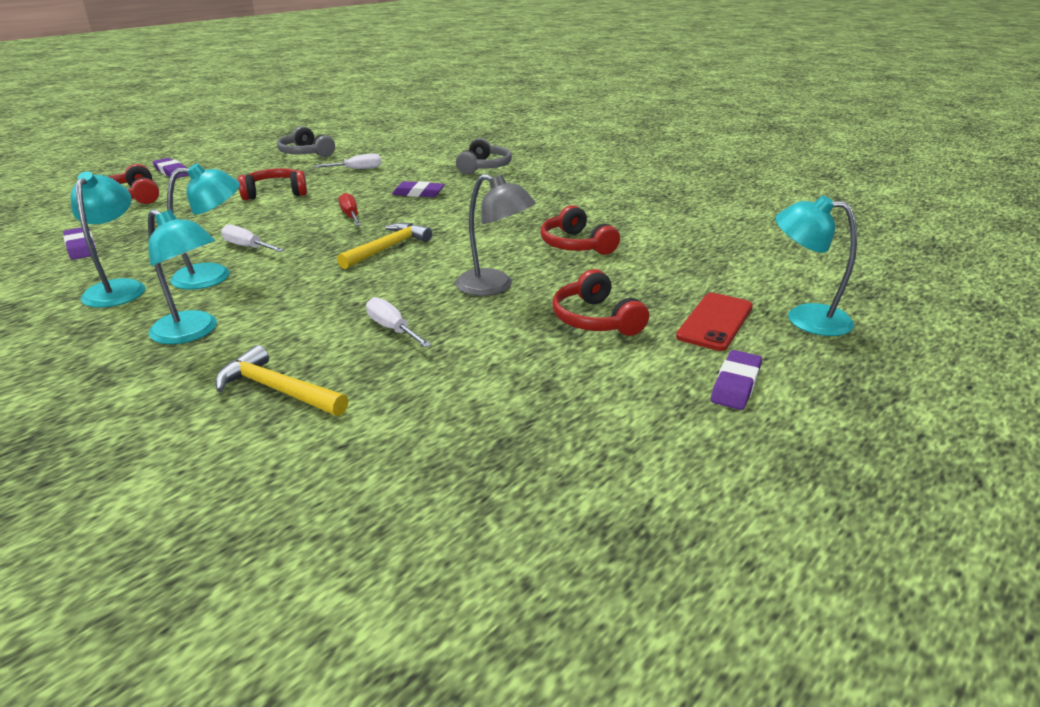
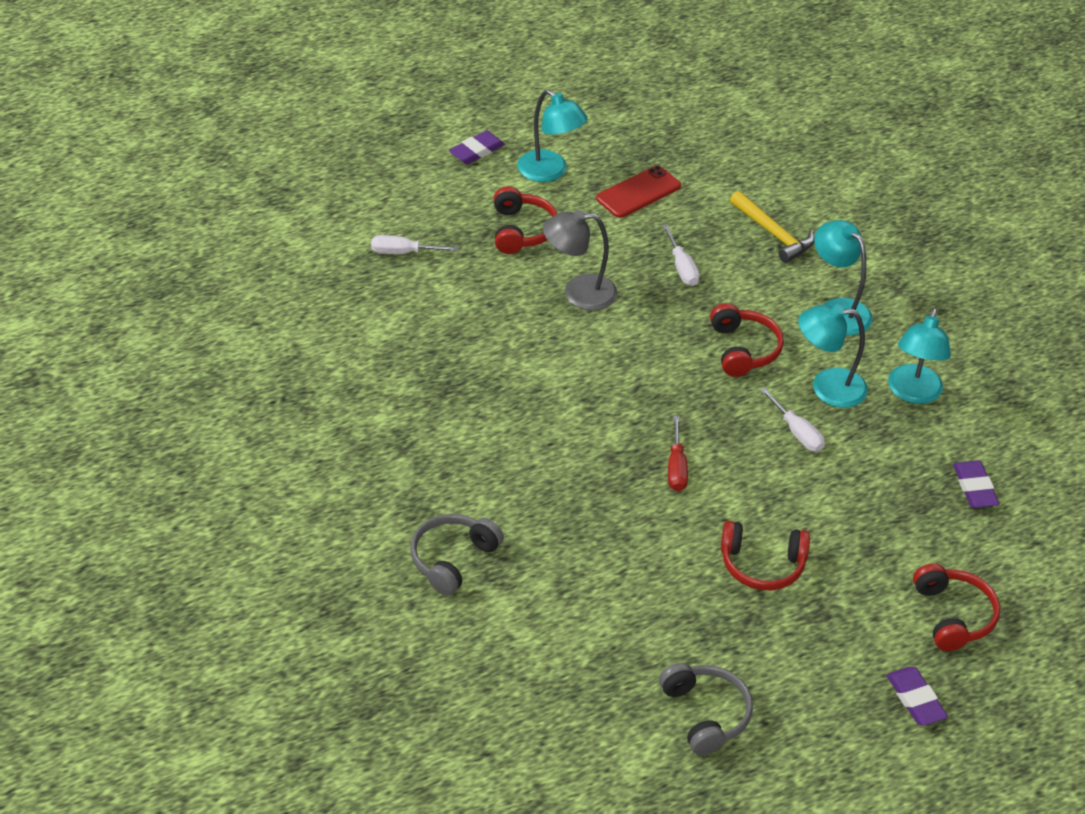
camera: 160 degrees left, 15 degrees up
white screwdriver [313,153,382,169] -> white screwdriver moved to [371,235,459,254]
yellow hammer [337,223,432,269] -> none
purple eraser [392,181,445,197] -> none
grey lamp [455,174,536,296] -> grey lamp turned 60 degrees counterclockwise [543,210,617,311]
red headphones [540,205,620,255] -> red headphones moved to [710,303,784,377]
red phone [676,293,753,351] -> red phone moved to [596,166,681,218]
turquoise lamp [775,195,857,336] -> turquoise lamp moved to [517,89,588,182]

